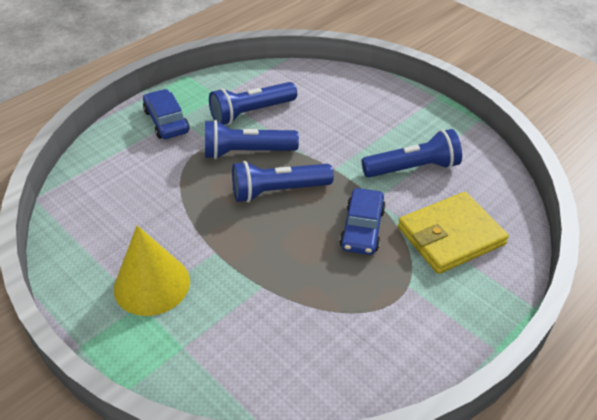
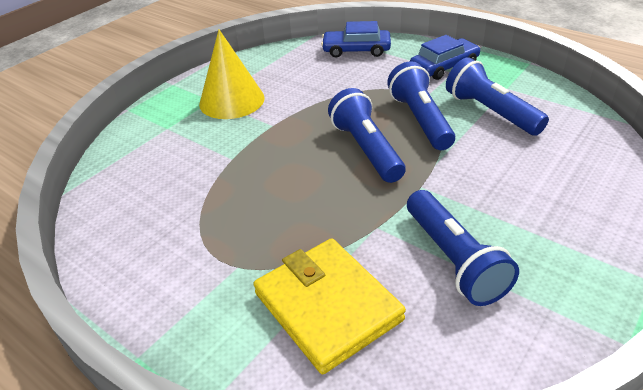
camera: 85 degrees right, 5 degrees down
blue car [340,188,386,255] -> blue car moved to [321,21,391,57]

